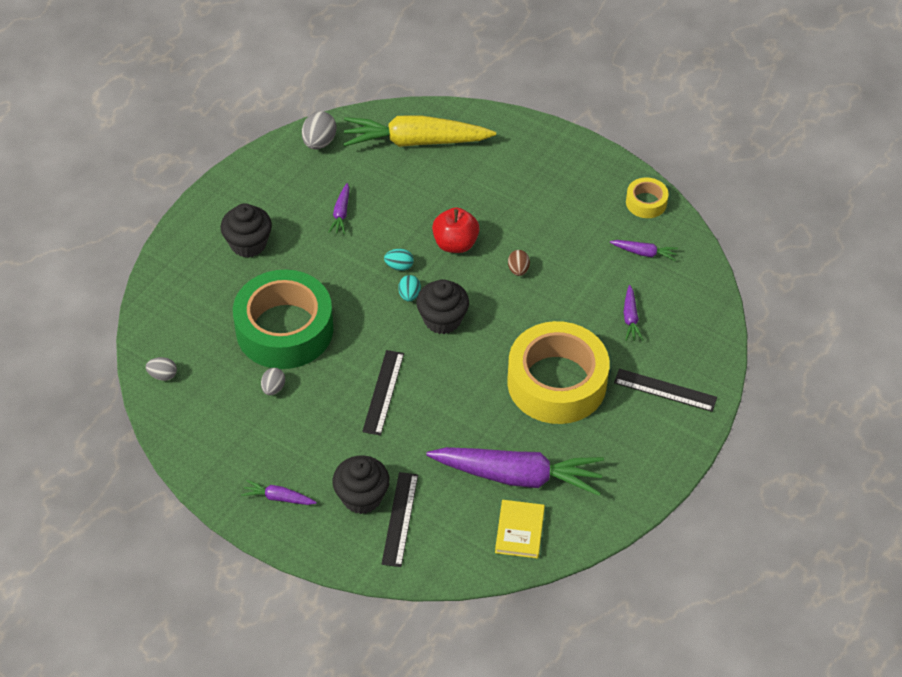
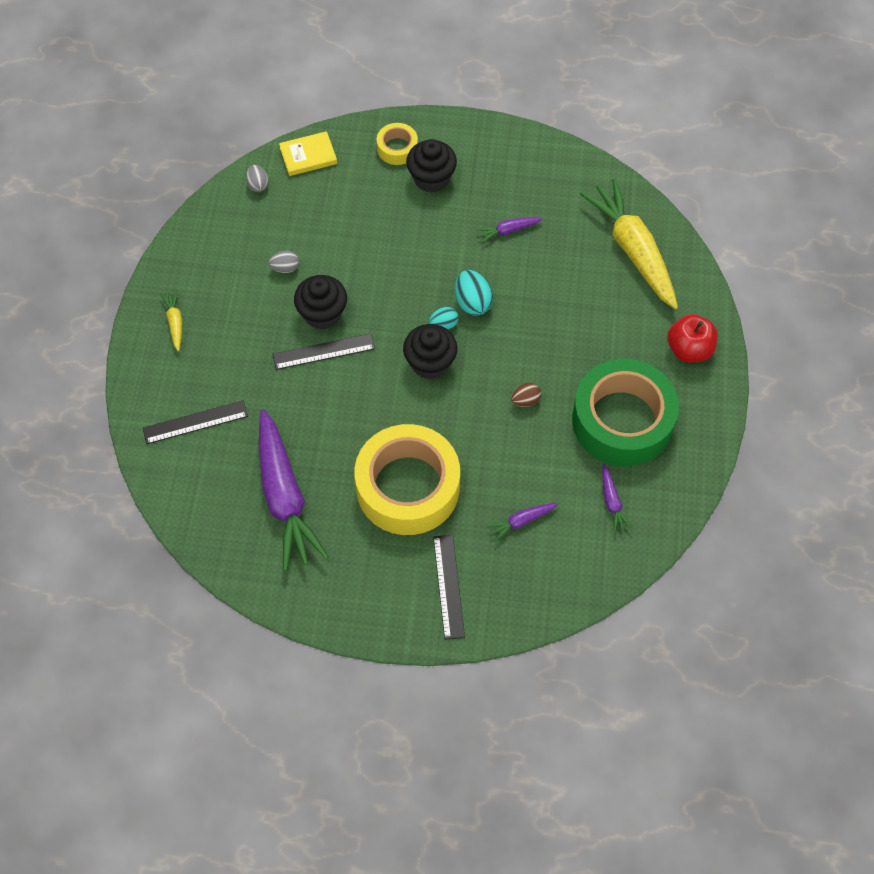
camera: 65 degrees right, 10 degrees up
green tape [233,270,333,369] -> green tape moved to [572,359,679,467]
purple carrot [241,480,317,505] -> yellow carrot [160,290,182,352]
grey egg [302,111,336,150] -> none
black cupcake [333,455,390,514] -> black cupcake moved to [294,275,347,329]
turquoise egg [384,249,414,271] -> turquoise egg [455,270,493,316], size x1.60
red apple [432,207,480,253] -> red apple moved to [667,314,718,362]
yellow book [495,500,545,559] -> yellow book moved to [279,131,337,176]
yellow tape [626,177,669,218] -> yellow tape moved to [377,123,418,165]

